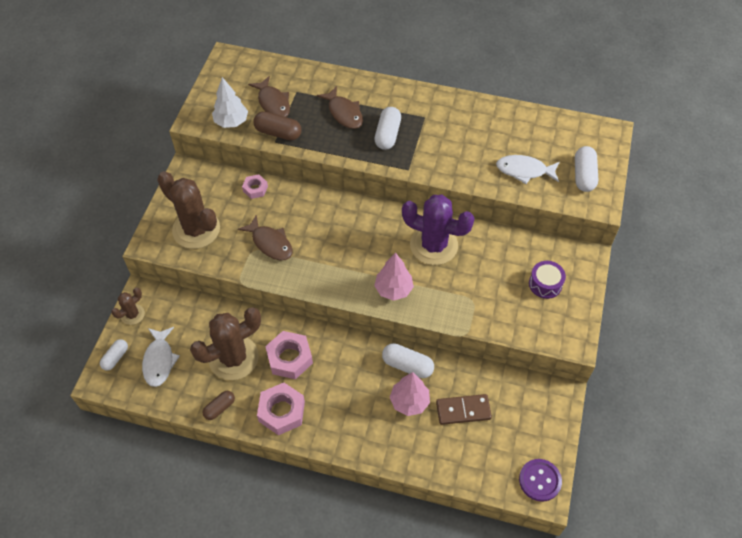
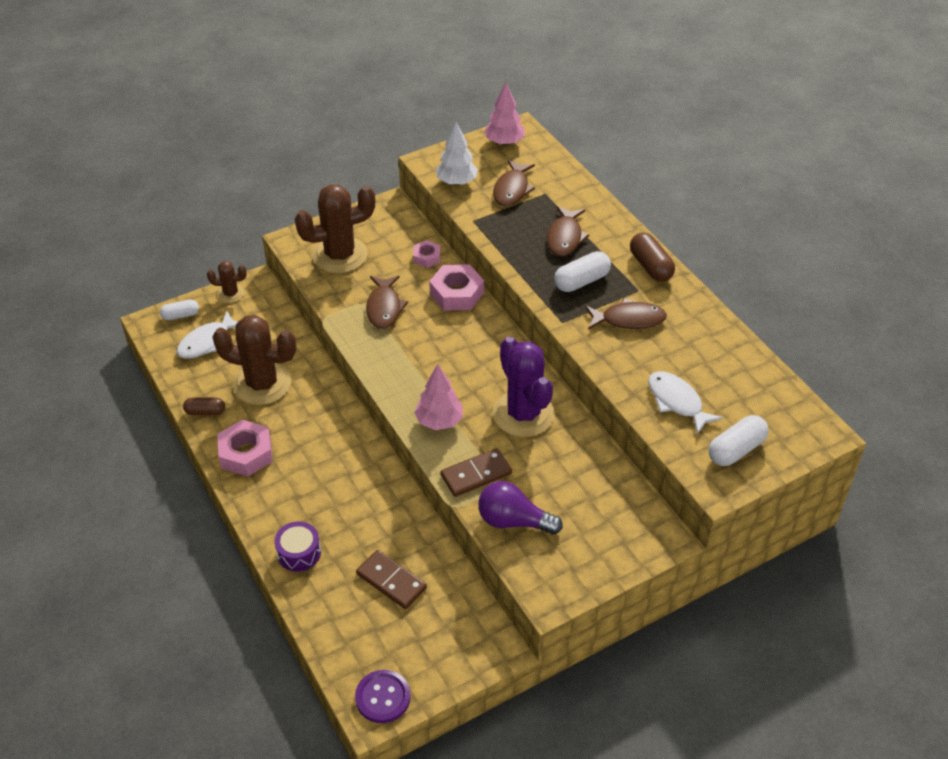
camera: 45 degrees right, 10 degrees down
brown cactus [157,171,220,249] -> brown cactus turned 75 degrees clockwise [295,184,375,273]
brown capsule [253,111,301,141] -> brown capsule moved to [630,232,675,282]
pink nut [265,331,313,379] -> pink nut moved to [429,264,484,311]
white capsule [382,343,434,378] -> none
pink tree [390,372,430,416] -> pink tree moved to [484,83,525,145]
purple drum [529,261,566,299] -> purple drum moved to [274,521,321,572]
none -> brown domino [441,448,512,497]
none -> purple light bulb [478,481,563,535]
none -> brown fish [585,298,667,330]

